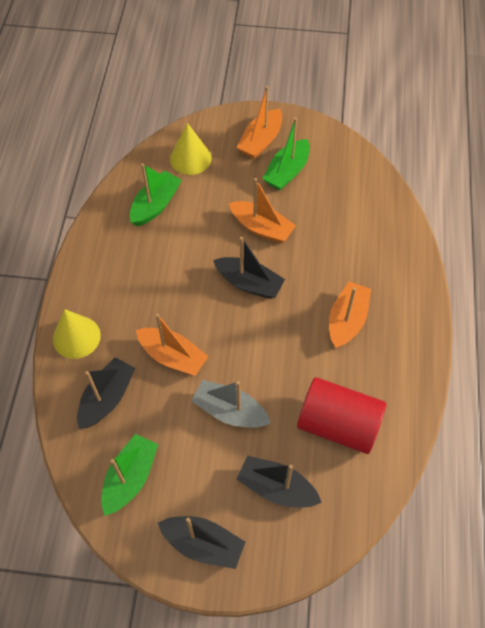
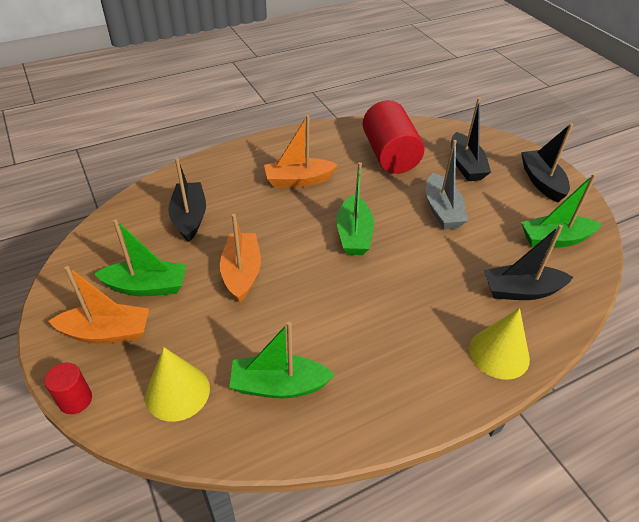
camera: 125 degrees left, 15 degrees down
orange boat [136,313,209,376] -> none
black boat [213,237,285,299] -> black boat moved to [168,157,206,242]
none -> red cylinder [44,363,92,414]
none -> green boat [336,162,374,255]

